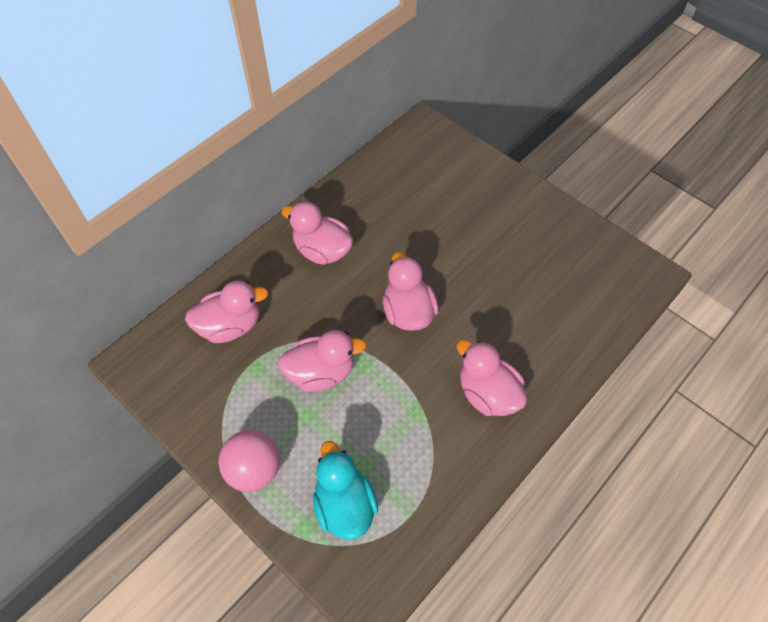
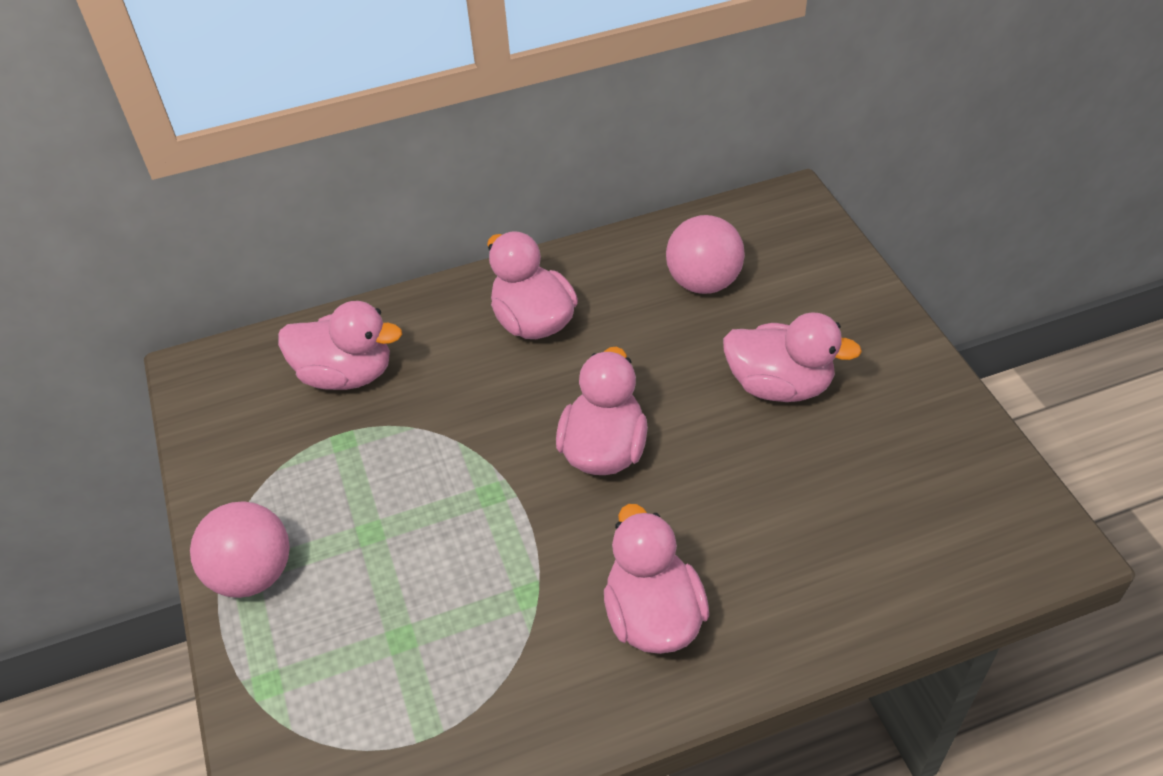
camera: 30 degrees right, 10 degrees down
pink duck [278,330,367,392] -> pink duck moved to [723,312,862,402]
turquoise duck [313,441,378,540] -> none
none -> pink ball [666,215,745,294]

